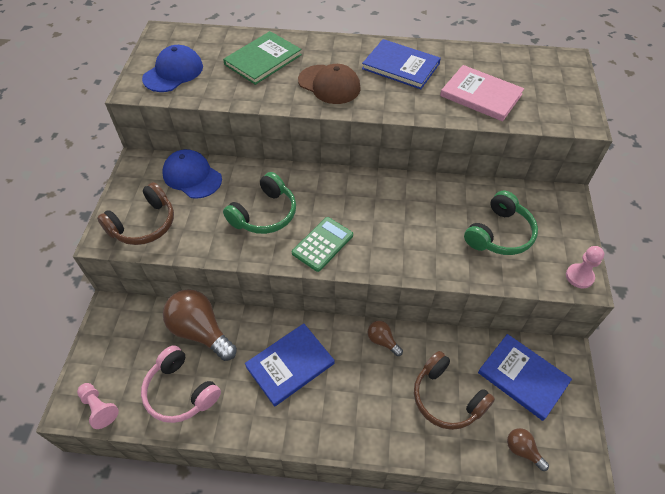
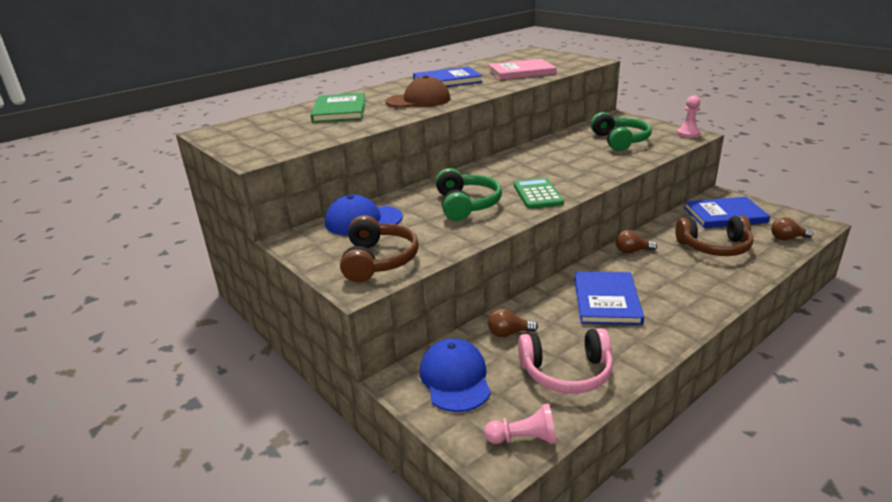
camera: 45 degrees left, 25 degrees down
blue cap [142,45,203,92] -> blue cap moved to [420,338,491,412]
brown light bulb [163,289,237,361] -> brown light bulb [488,309,538,337], size x0.49

